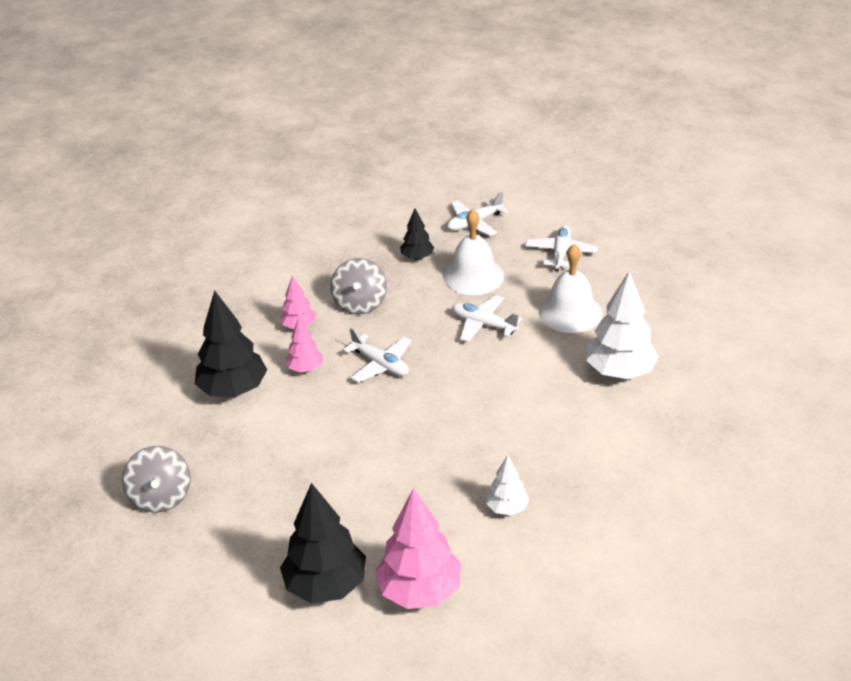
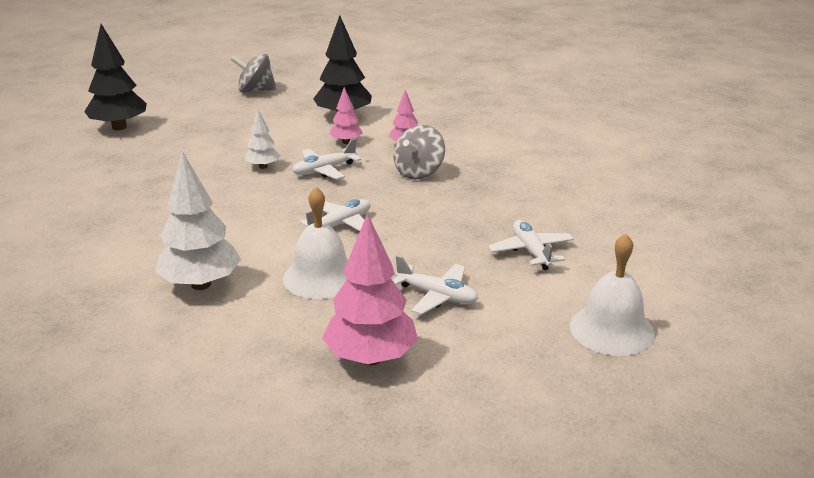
camera: 105 degrees right, 10 degrees down
grey spinning top [331,258,387,315] -> grey spinning top turned 75 degrees counterclockwise [393,125,445,179]
pink tree [375,488,461,609] -> pink tree moved to [322,213,418,365]
black tree [400,209,434,260] -> none
white bell [443,209,504,295] -> white bell moved to [570,234,655,356]
white tree [486,455,529,516] -> white tree moved to [245,110,281,169]

